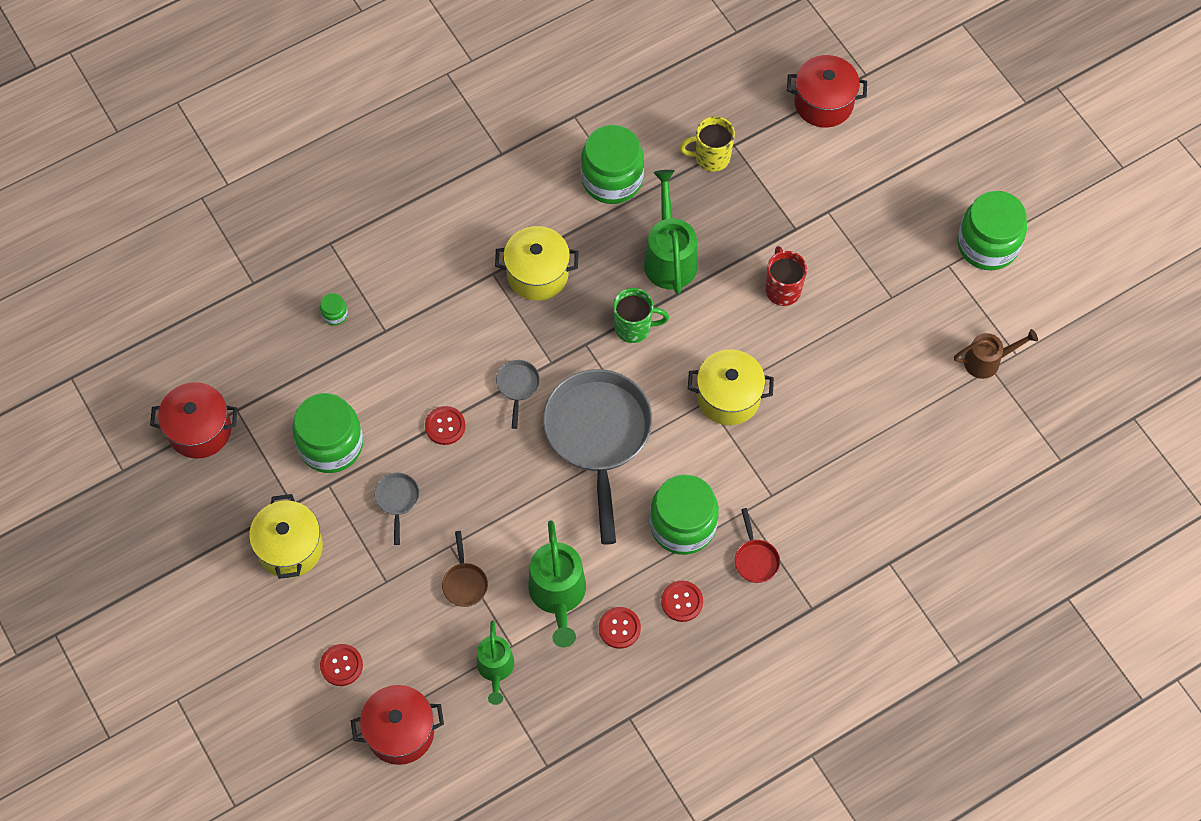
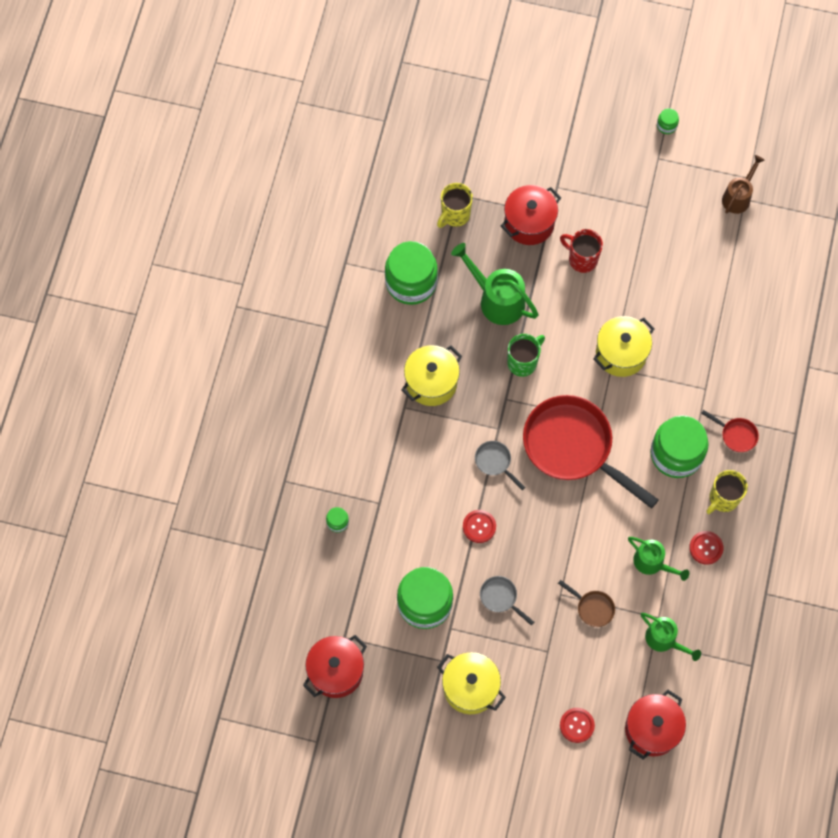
camera: 45 degrees left, 5 degrees up
green watering can [528,520,586,647] -> green watering can [628,537,689,581], size x0.64
grey pan [543,369,652,545] -> red pan [523,395,659,509]
red button [661,581,703,622] -> yellow mug [706,470,748,514]
red pot [787,55,867,128] -> red pot moved to [501,185,561,245]
green jar [958,191,1027,270] -> green jar [657,108,679,134], size x0.41

